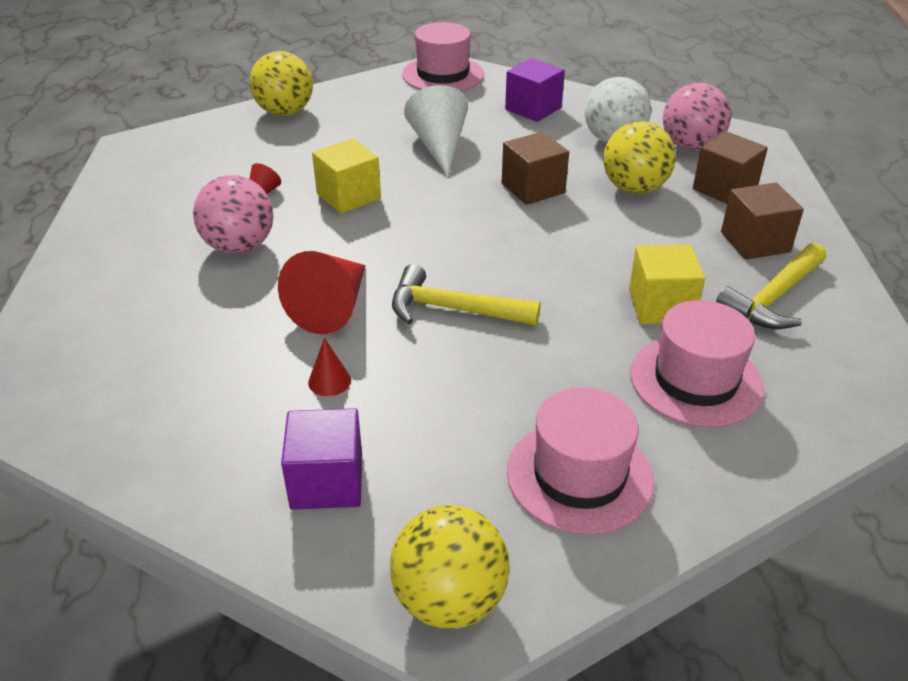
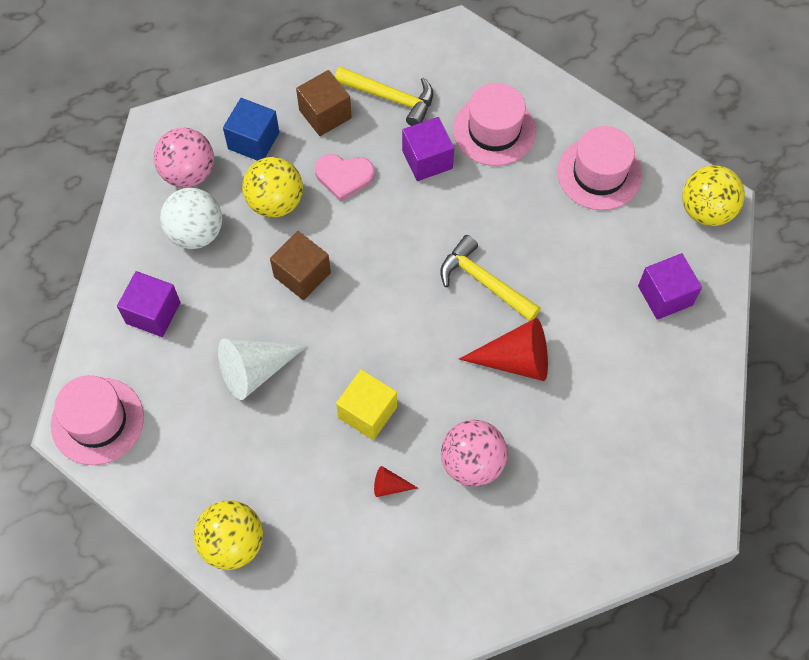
camera: 110 degrees left, 25 degrees up
red cone [308,338,351,396] -> none
yellow hammer [392,264,541,325] -> yellow hammer turned 135 degrees clockwise [440,235,541,321]
yellow cube [629,245,705,324] -> purple cube [402,117,454,181]
brown cube [693,131,768,203] -> blue cube [223,98,279,161]
none -> pink heart [315,154,375,202]

